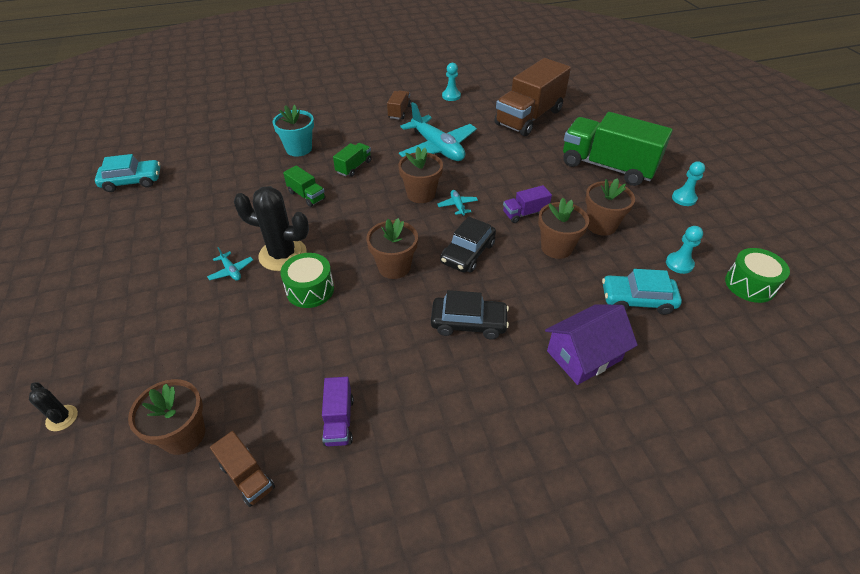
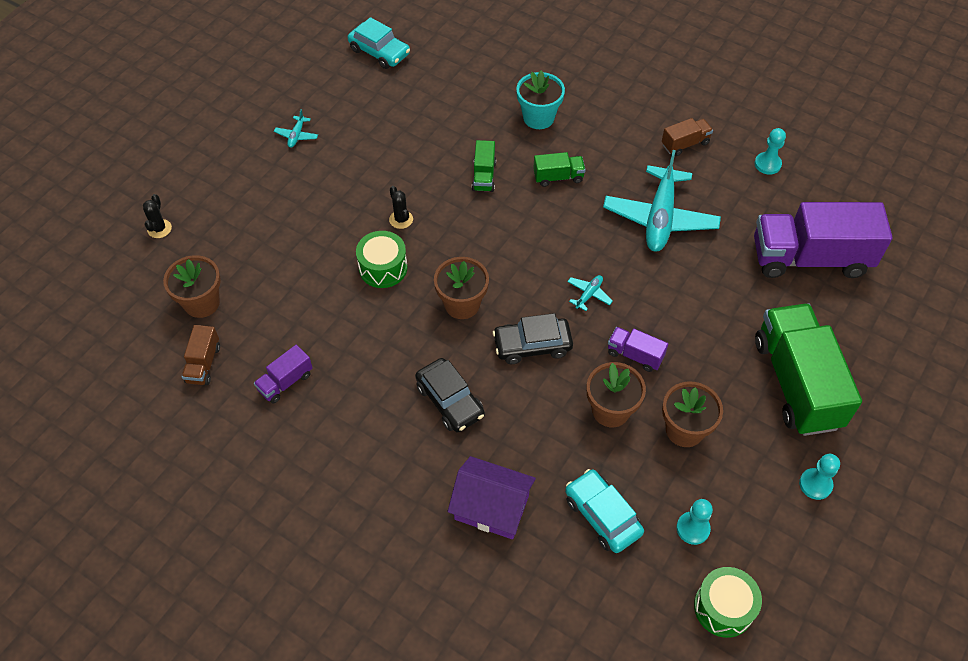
camera: 50 degrees right, 10 degrees up
turquoise plane [207,247,253,281] -> turquoise plane moved to [274,109,318,148]
black cactus [234,186,309,271] -> black cactus [389,186,413,229], size x0.48
brown flower pot [398,147,443,203] -> none
brown truck [495,58,571,136] -> purple truck [754,202,893,278]

